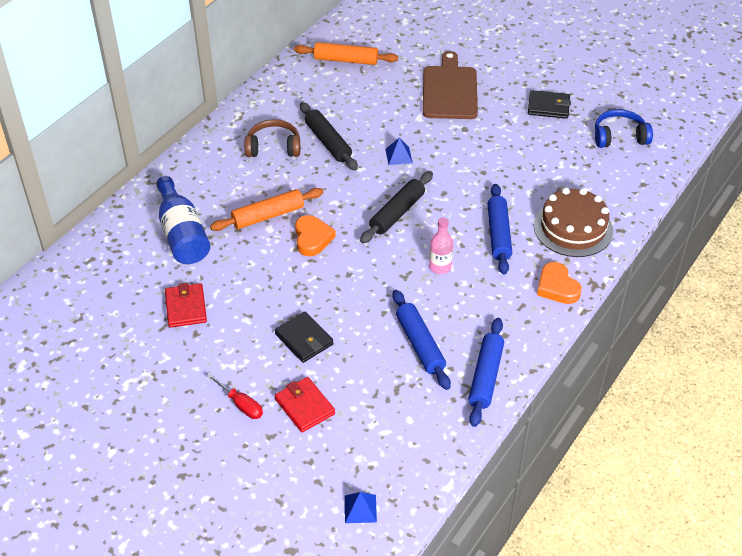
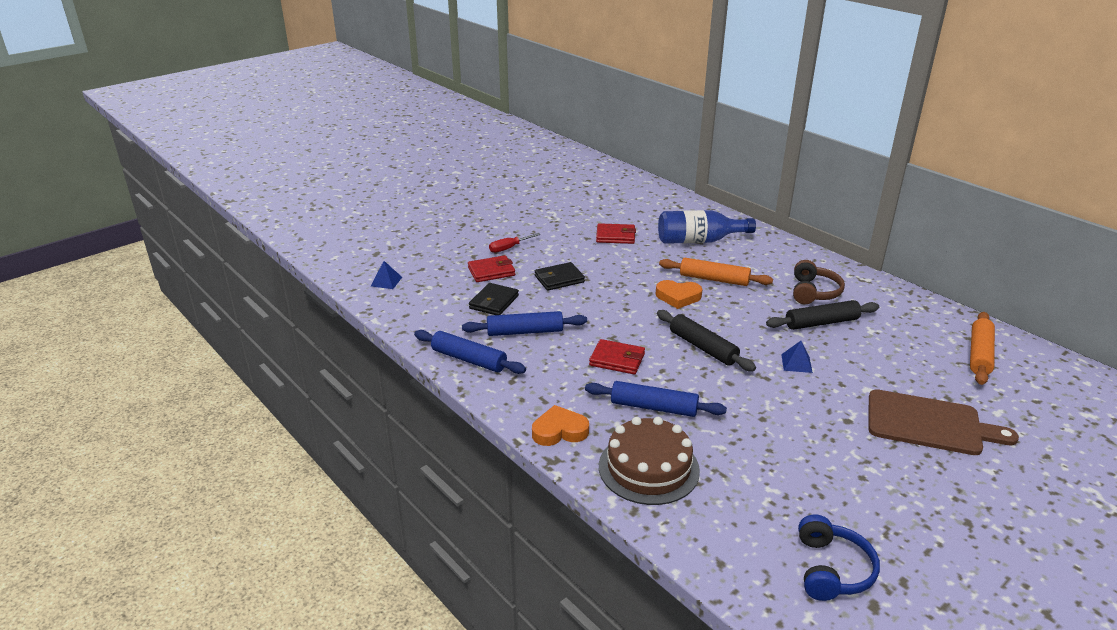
camera: 105 degrees right, 15 degrees down
orange rolling pin [210,188,324,231] -> orange rolling pin turned 60 degrees counterclockwise [659,258,773,286]
pink bottle [429,217,453,274] -> red wallet [589,339,645,374]
black wallet [528,90,571,119] -> black wallet moved to [469,283,519,315]

